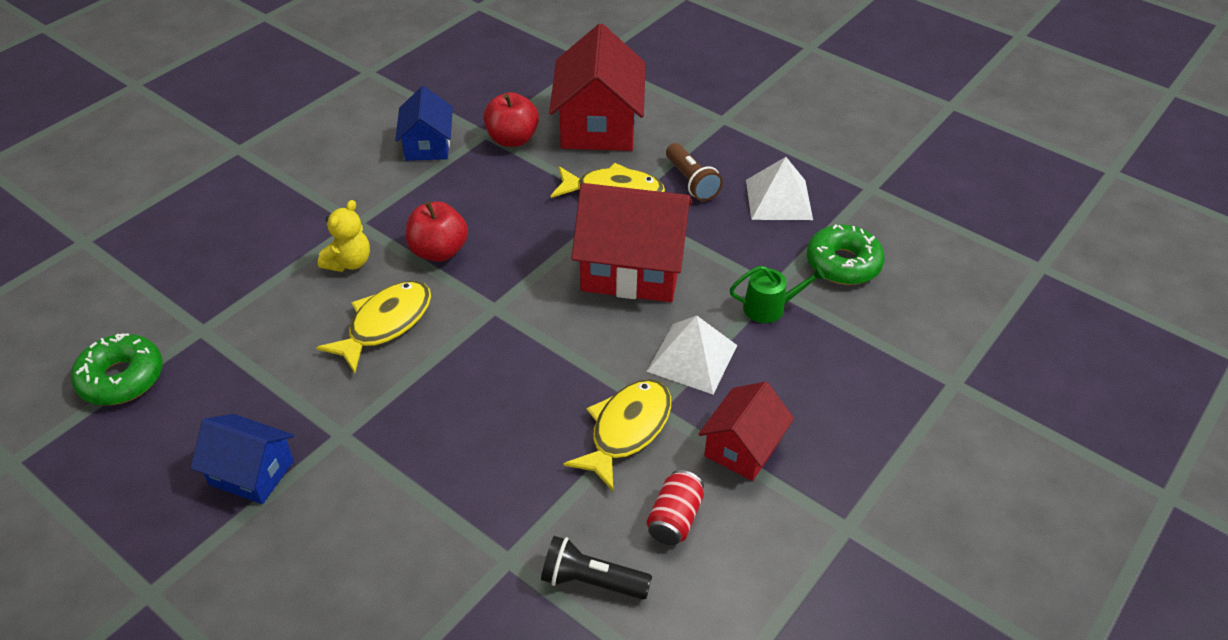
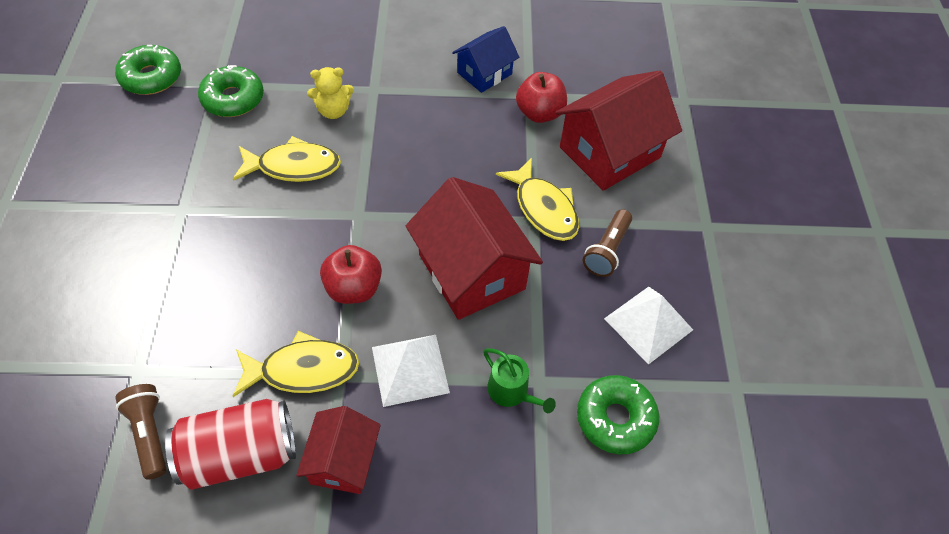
camera: 50 degrees right, 10 degrees up
blue house [190,414,294,504] -> none
red apple [406,201,468,262] -> red apple moved to [320,245,382,304]
black flashlight [541,536,652,600] -> brown flashlight [115,384,167,480]
red can [647,470,704,545] -> red can [165,399,296,490], size x1.83
red house [699,381,794,481] -> red house turned 75 degrees counterclockwise [296,406,381,494]
none -> green donut [198,65,264,117]

